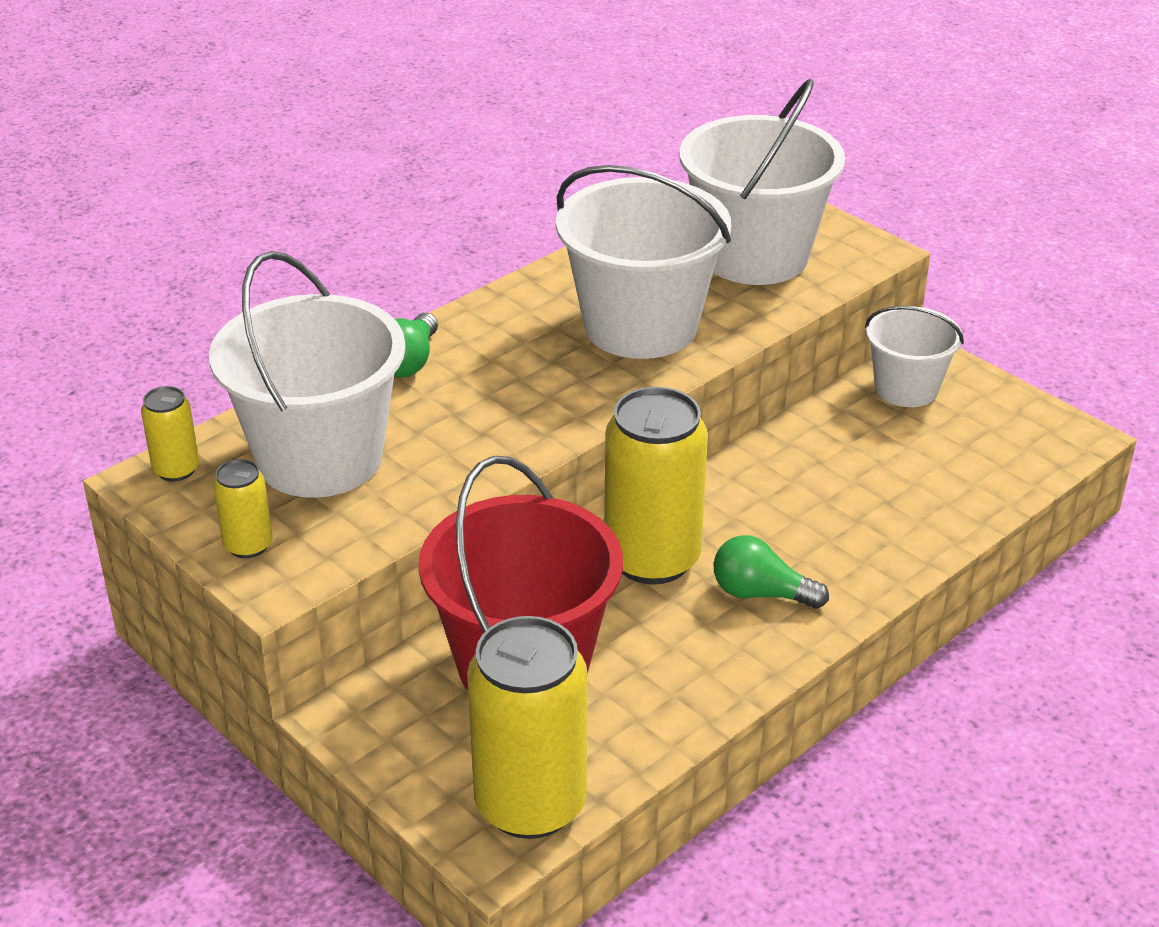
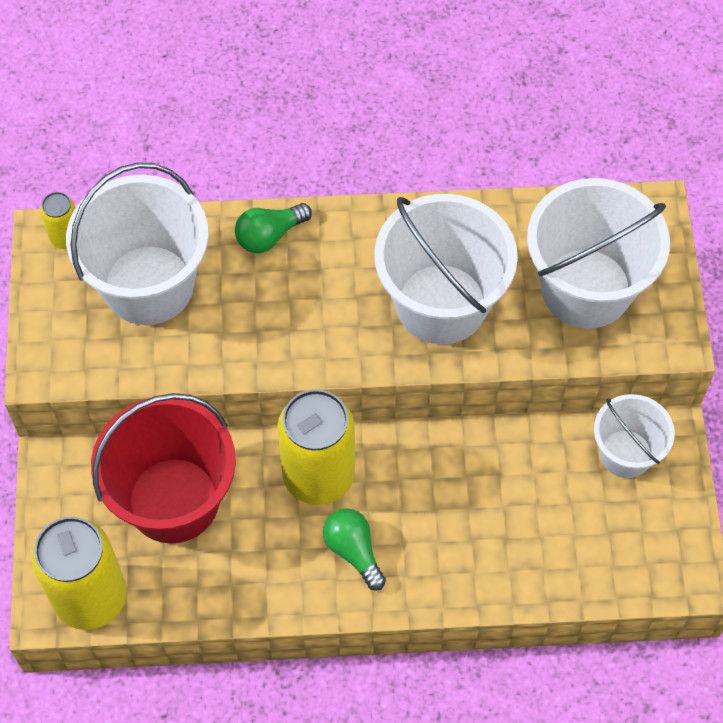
camera: 40 degrees right, 25 degrees up
yellow can [213,459,273,558] -> none

